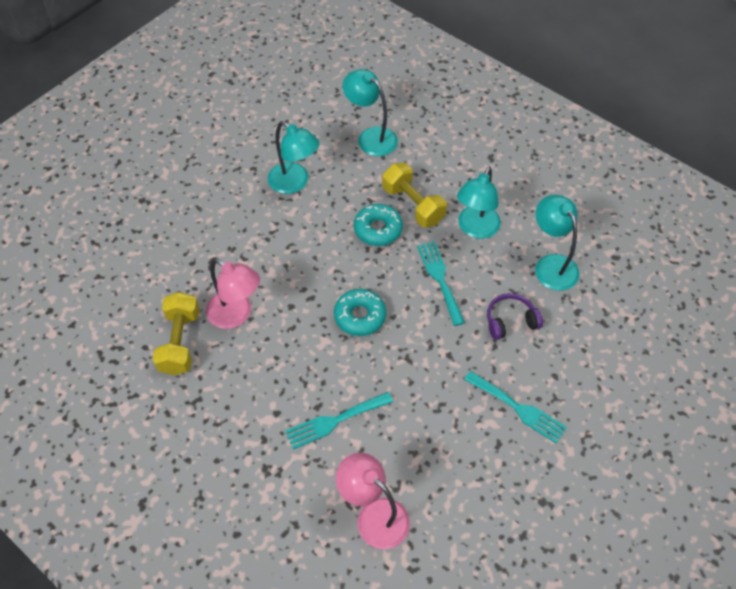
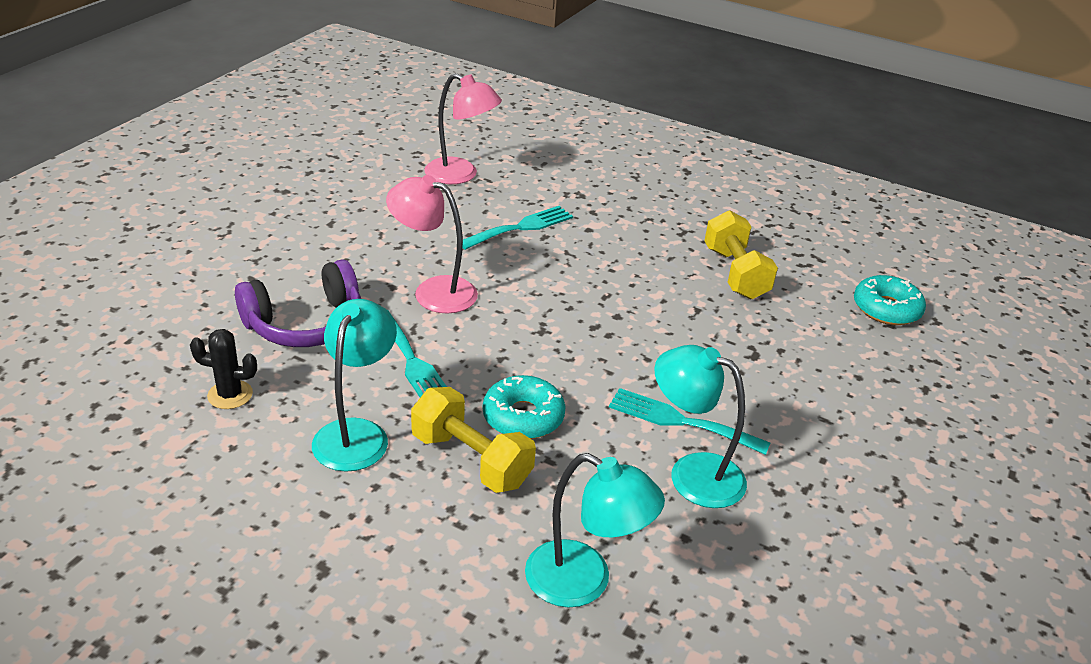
camera: 165 degrees right, 20 degrees down
pink lamp [206,258,260,329] -> pink lamp moved to [386,175,478,314]
turquoise donut [334,289,386,336] -> turquoise donut moved to [854,275,926,325]
turquoise fork [464,371,567,444] -> turquoise fork moved to [609,388,770,455]
purple headphones [487,293,543,340] -> purple headphones [235,259,361,347], size x1.58
turquoise lamp [535,195,580,291] -> black cactus [190,329,257,409]

